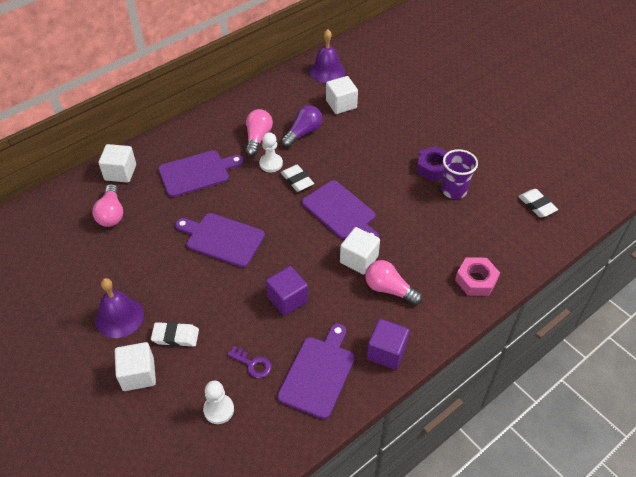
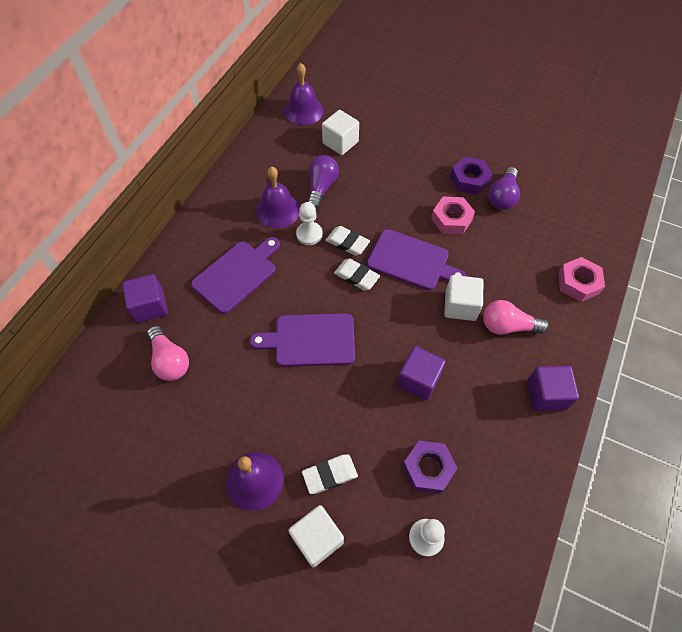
camera: 25 degrees left, 10 degrees up
white cube [98,144,136,183] -> purple cube [122,274,168,323]
purple key [227,346,271,378] -> purple nut [403,441,458,494]
pink light bulb [245,109,273,156] -> purple bell [256,167,300,228]
purple cutting board [277,324,355,419] -> none
purple cup [441,149,478,199] -> purple light bulb [488,167,520,210]
white eraser [518,189,558,217] -> white eraser moved to [334,259,380,291]
none -> pink nut [431,197,475,234]

